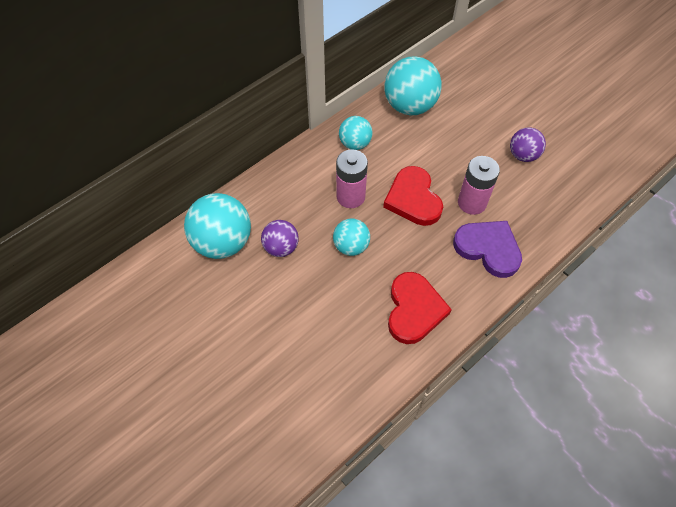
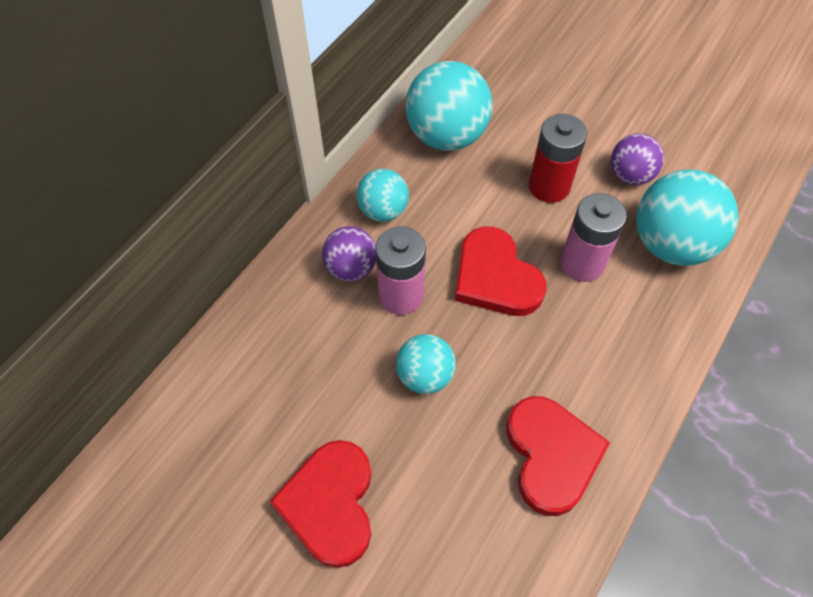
camera: 15 degrees left, 0 degrees up
turquoise ball [184,193,251,259] -> turquoise ball moved to [636,170,738,266]
purple ball [261,220,299,257] -> purple ball moved to [322,226,376,281]
purple heart [453,221,522,278] -> none
none -> red heart [269,440,371,568]
none -> red battery [529,114,587,203]

